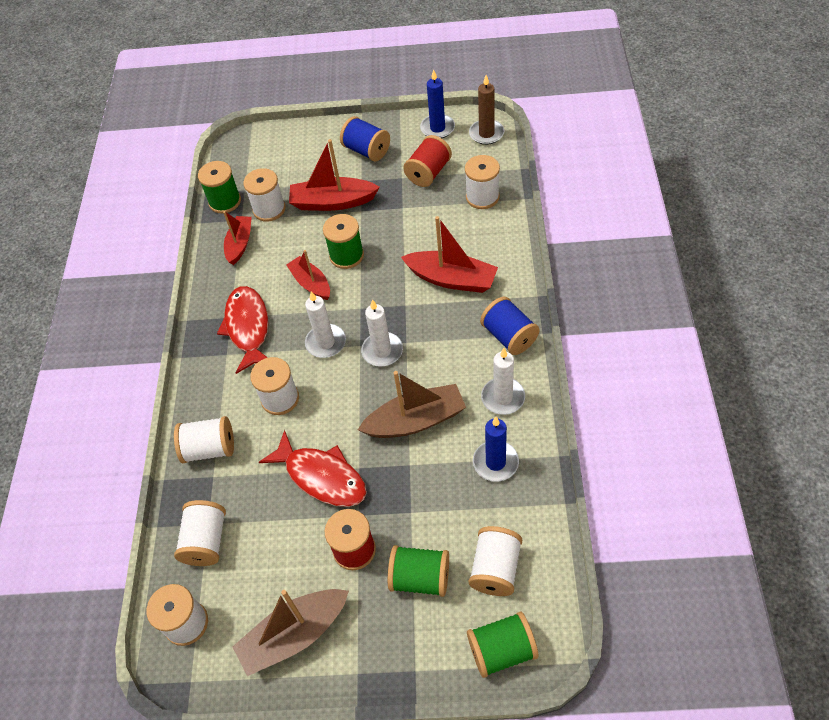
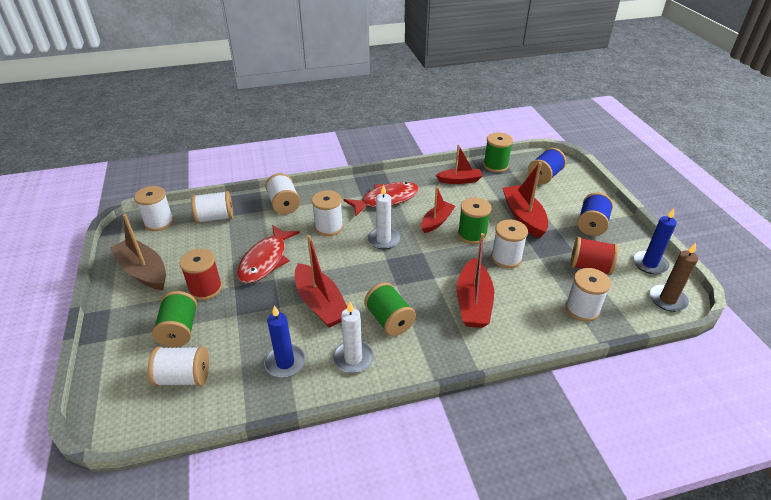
camera: 70 degrees right, 15 degrees down
white spool [243,168,286,222] -> white spool moved to [491,219,528,268]
brown boat [358,371,466,438] -> red boat [295,235,347,327]
white candle [361,299,403,367] -> none
green spool [467,612,538,678] -> green spool moved to [364,282,416,336]
blue spool [480,296,540,355] -> blue spool moved to [528,148,566,184]

